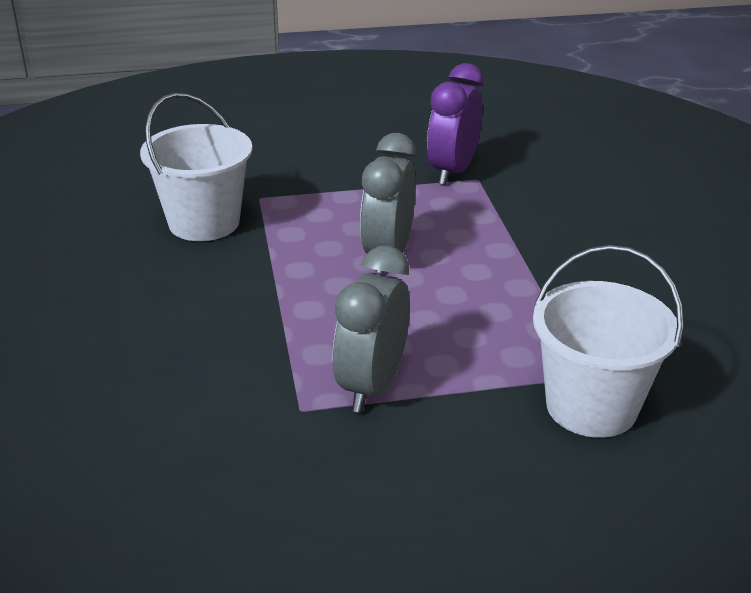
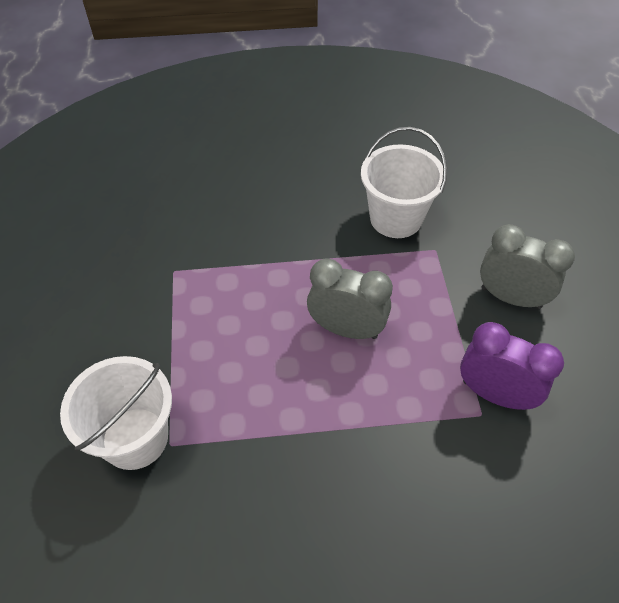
camera: 95 degrees right, 20 degrees up
grey clock [333,246,410,413] -> grey clock moved to [480,224,575,309]

